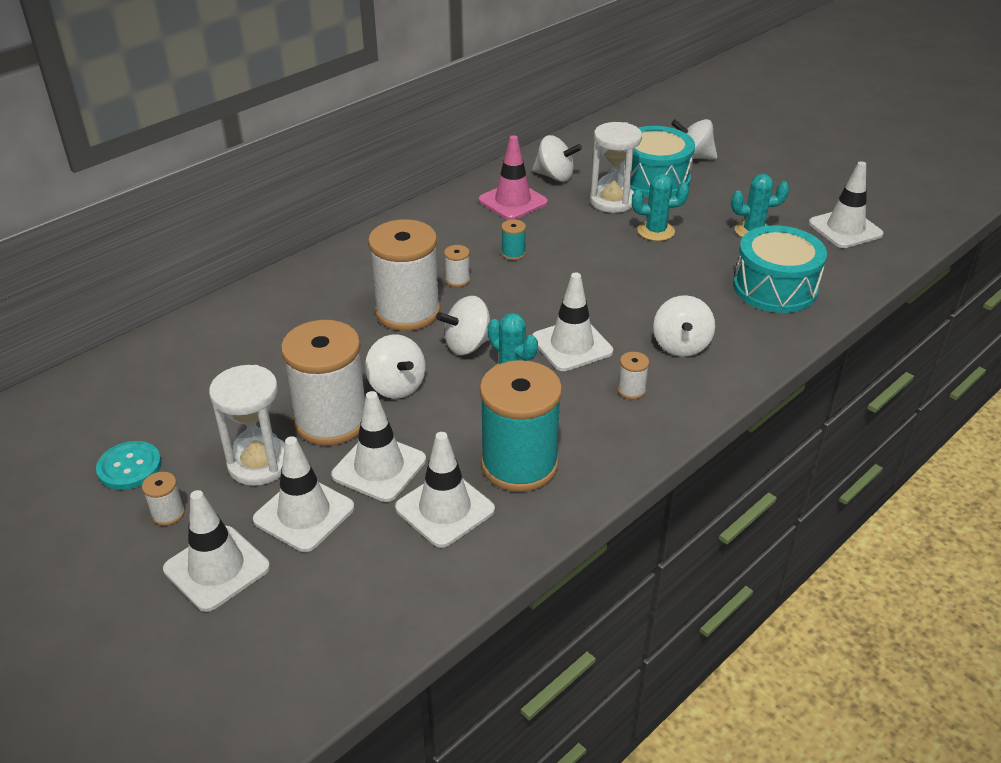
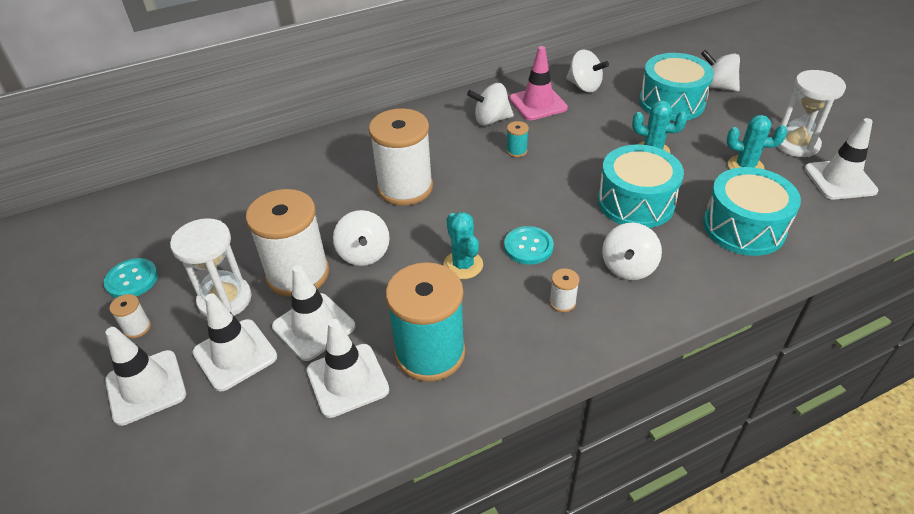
camera: 20 degrees right, 5 degrees up
white spinning top [436,296,490,355] -> white spinning top moved to [467,83,514,126]
white spool [444,245,470,287] -> none
white traffic cone [532,273,613,371] -> turquoise button [504,226,554,265]
white hourglass [590,122,642,213] -> white hourglass moved to [777,70,846,157]
none -> turquoise drum [598,144,684,228]

